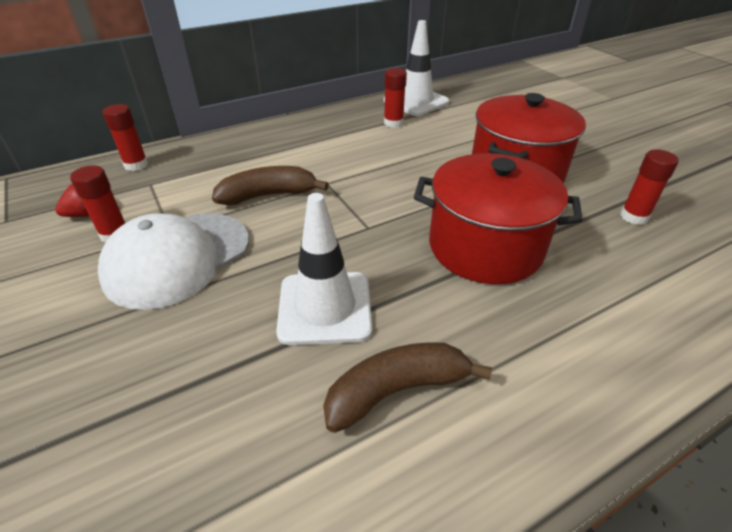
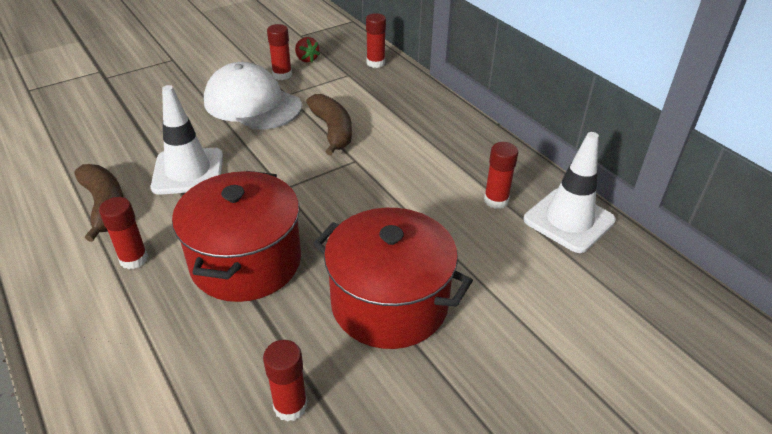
camera: 85 degrees right, 0 degrees up
none -> red glue stick [99,197,148,269]

